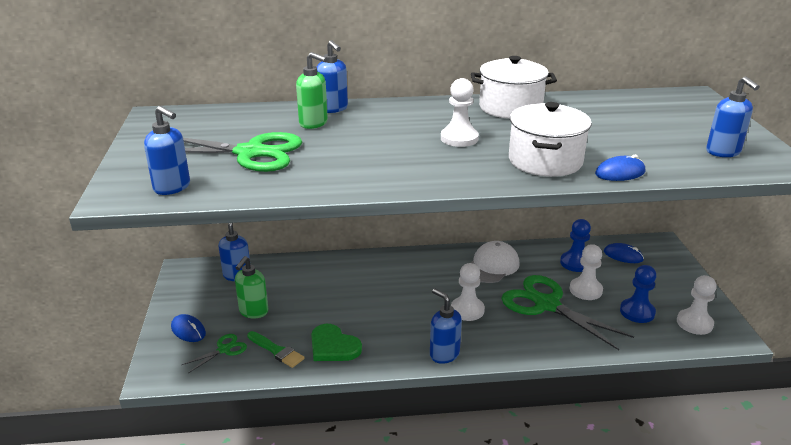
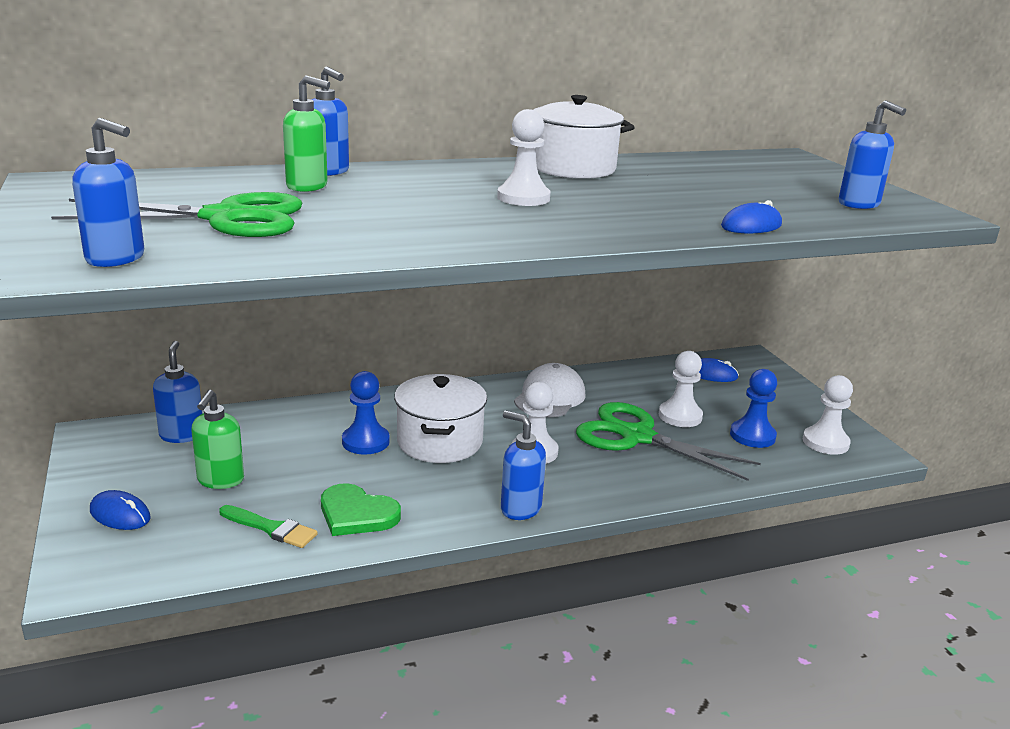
camera: 15 degrees left, 5 degrees down
green scissors [182,334,247,373] -> none
white pot [509,102,592,177] -> white pot moved to [394,374,487,463]
blue pawn [560,219,591,272] -> blue pawn moved to [342,371,390,455]

